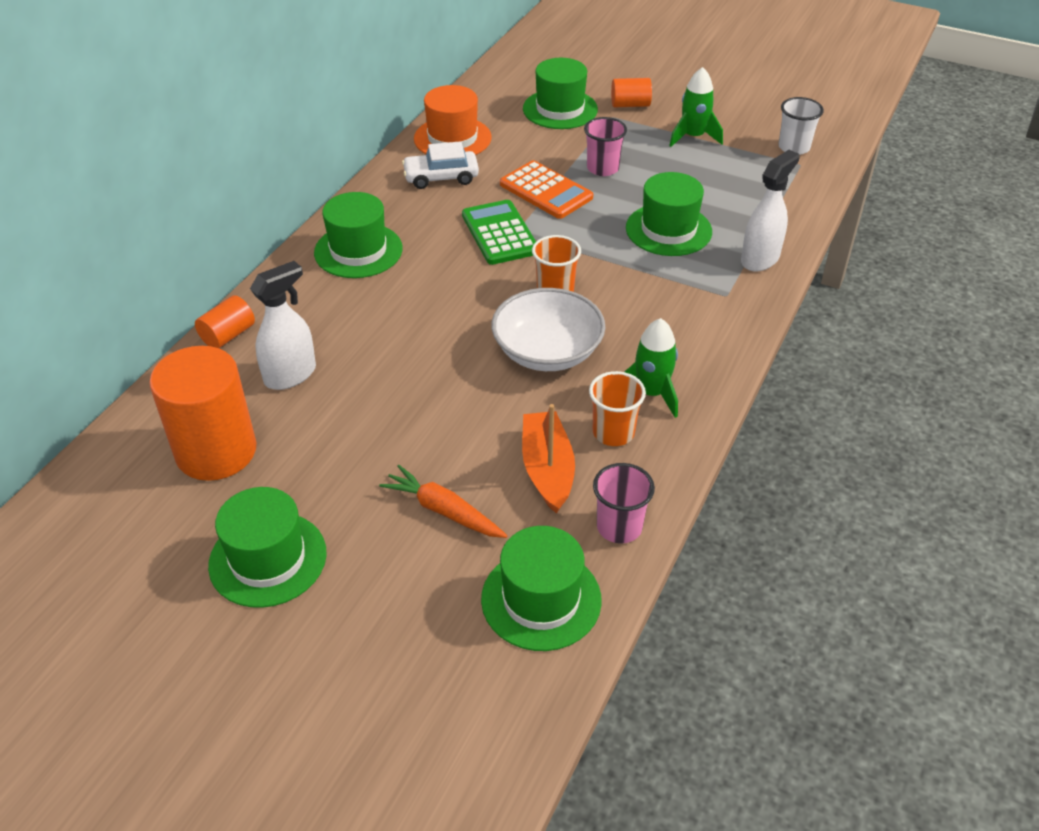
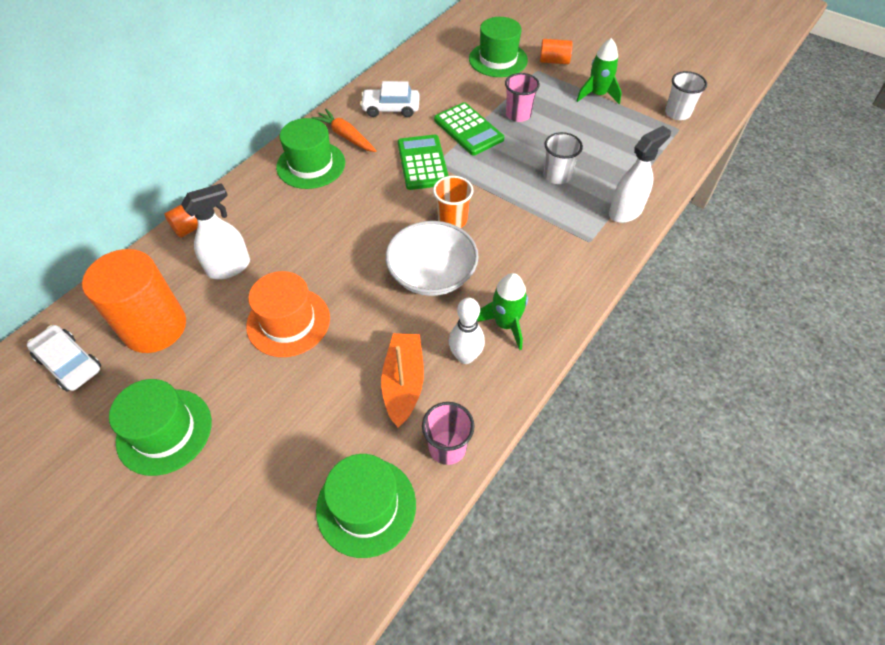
camera: 10 degrees right, 10 degrees up
orange carrot [379,465,508,538] -> orange carrot moved to [312,109,377,152]
orange hat [414,85,492,155] -> orange hat moved to [246,271,330,357]
orange calculator [500,160,593,219] -> green calculator [434,102,504,155]
orange cup [589,371,646,446] -> white bowling pin [449,297,485,364]
green hat [626,172,712,256] -> white cup [544,132,583,184]
none -> white car [27,325,101,392]

